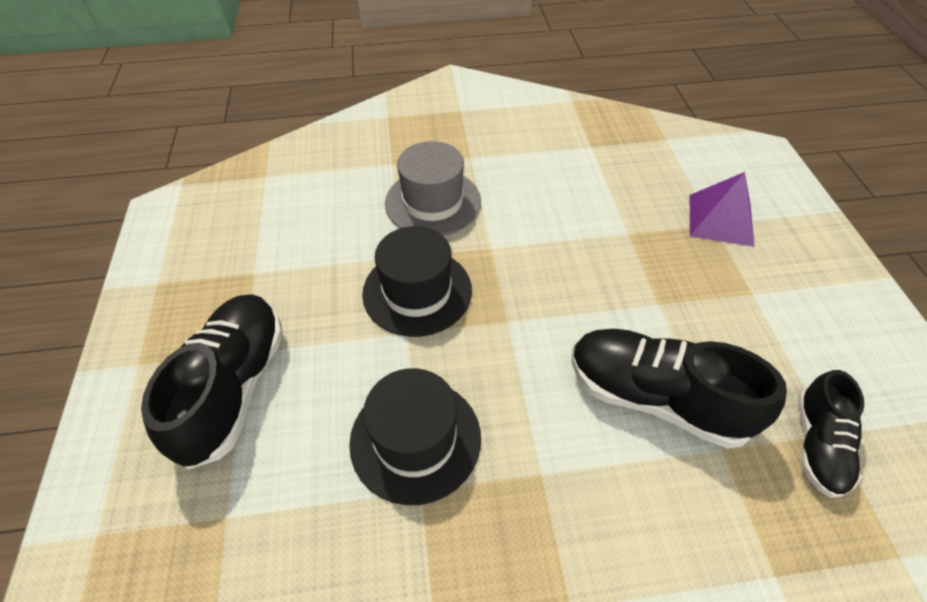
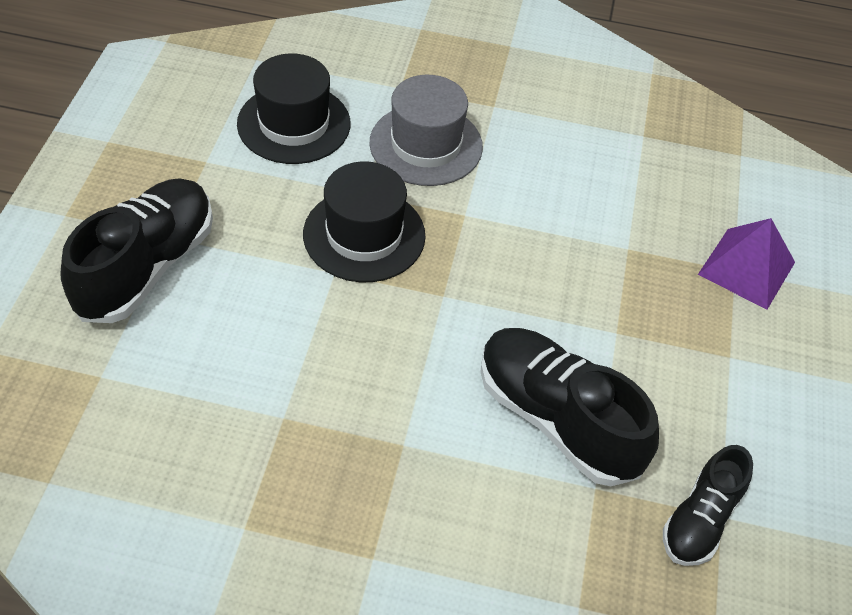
camera: 15 degrees right, 0 degrees up
black hat [349,368,481,505] -> black hat moved to [237,53,350,164]

